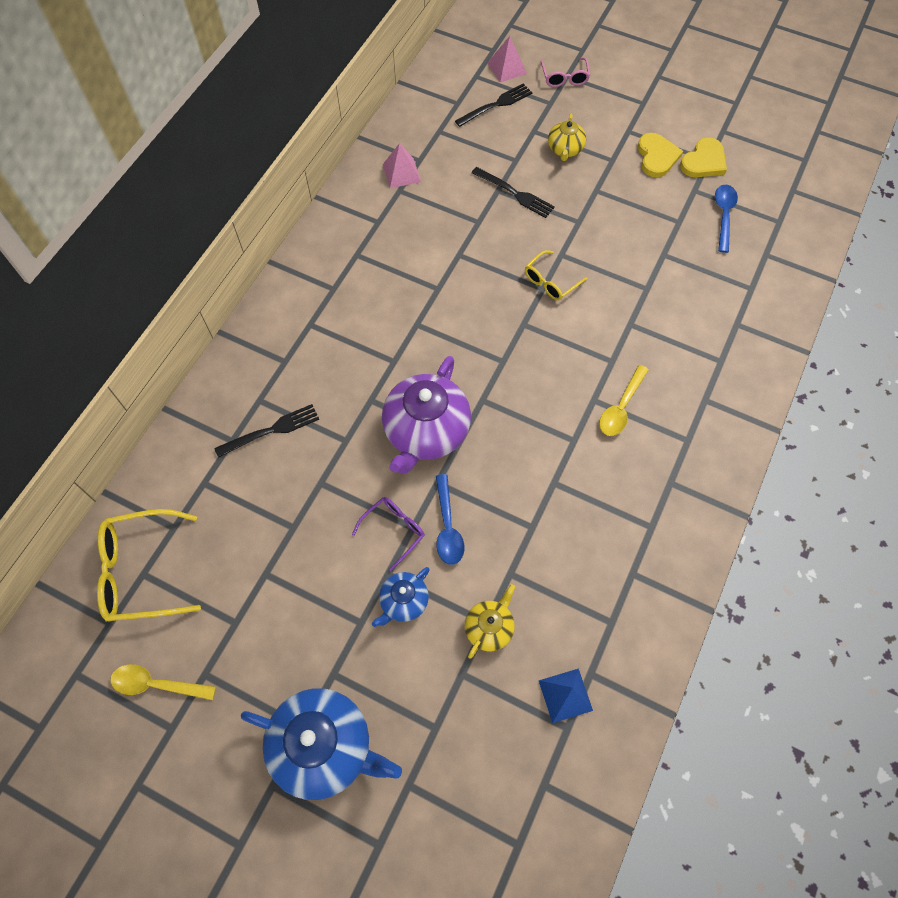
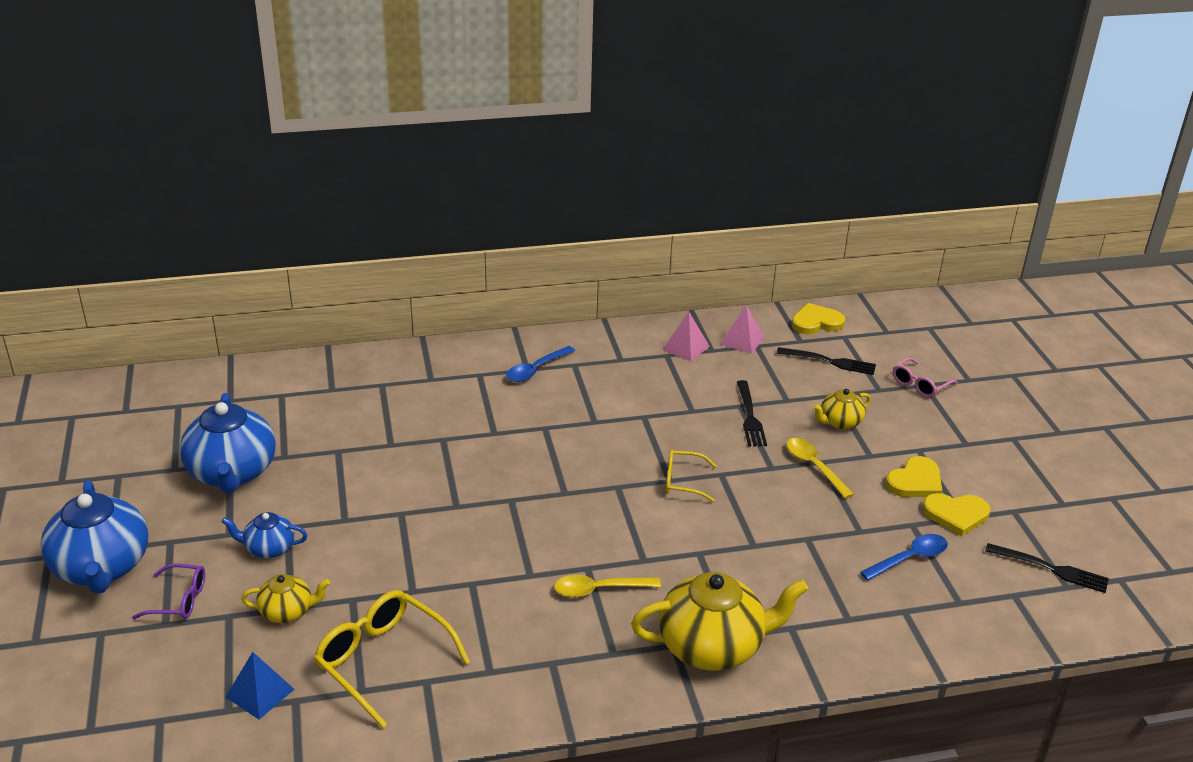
camera: 50 degrees right, 30 degrees down
yellow glasses [97,509,201,622] -> yellow glasses moved to [314,590,470,729]
yellow spoon [110,664,216,700] -> yellow spoon moved to [787,438,854,499]
black fork [214,404,319,458] -> black fork moved to [985,543,1109,593]
purple glasses [352,497,425,571] -> purple glasses moved to [132,564,205,619]
purple teapot [382,356,471,474] -> none
blue spoon [436,474,464,565] -> blue spoon moved to [506,346,575,382]
pink pyramid [488,36,527,83] -> pink pyramid moved to [720,305,764,354]
none -> blue teapot [180,393,276,494]
none -> yellow teapot [631,572,808,671]
none -> yellow heart [791,303,845,334]

